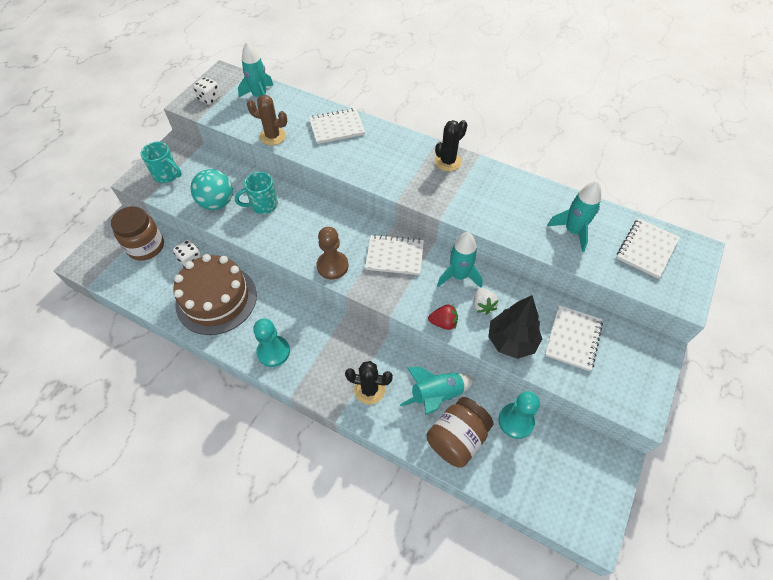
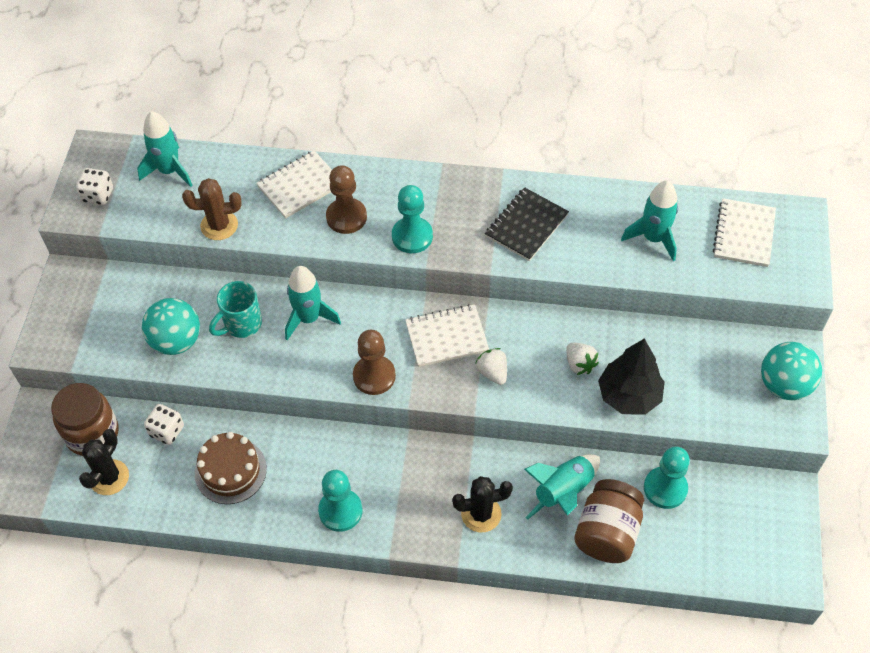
camera: 20 degrees left, 0 degrees up
turquoise mug [141,142,182,183] -> none
brown cake [173,254,257,335] -> brown cake [195,432,267,504], size x0.64
red strawberry [428,304,458,330] -> none
black cactus [435,120,467,171] -> black cactus moved to [79,429,129,495]
turquoise rocket [437,232,483,288] -> turquoise rocket moved to [285,266,341,340]
white notebook [545,305,603,371] -> none
none -> brown pawn [326,165,367,234]
none -> turquoise pawn [392,185,433,253]
none -> white strawberry [475,348,507,385]
none -> black notebook [485,187,569,261]
none -> turquoise ball [761,342,822,400]

